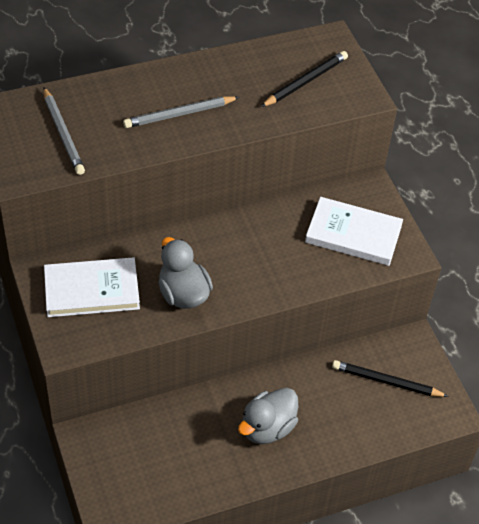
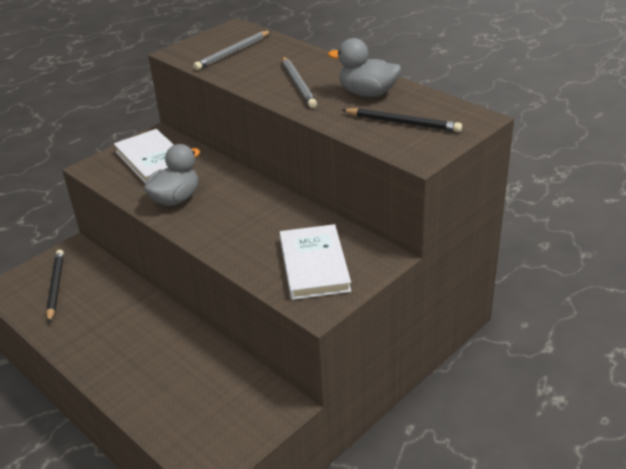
camera: 70 degrees right, 15 degrees down
grey pencil [123,96,240,128] -> grey pencil turned 150 degrees counterclockwise [282,57,317,108]
grey duck [238,388,298,444] -> grey duck moved to [328,38,401,97]
black pencil [332,360,449,397] -> black pencil moved to [46,250,64,323]

